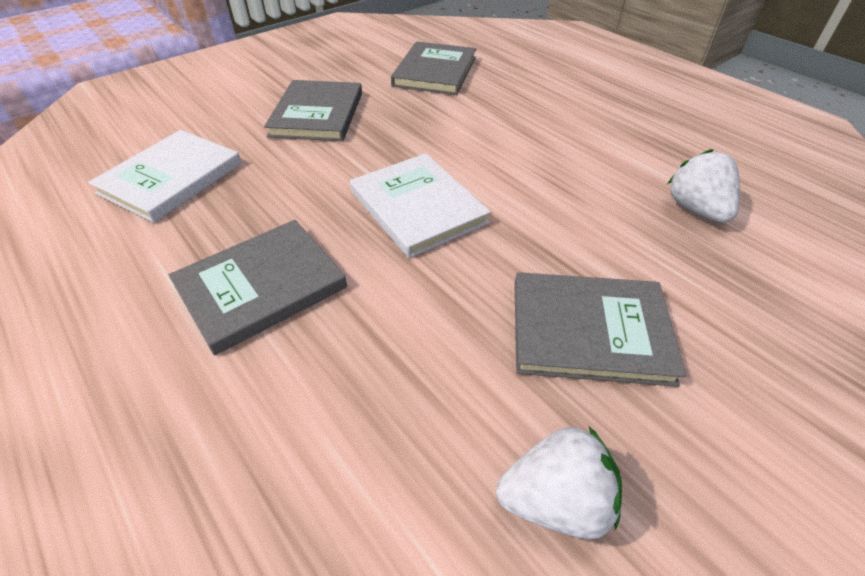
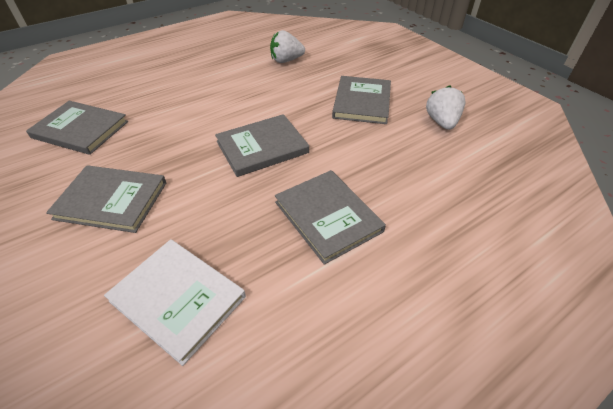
camera: 85 degrees left, 0 degrees up
white book [350,153,491,258] -> grey book [215,114,309,177]

